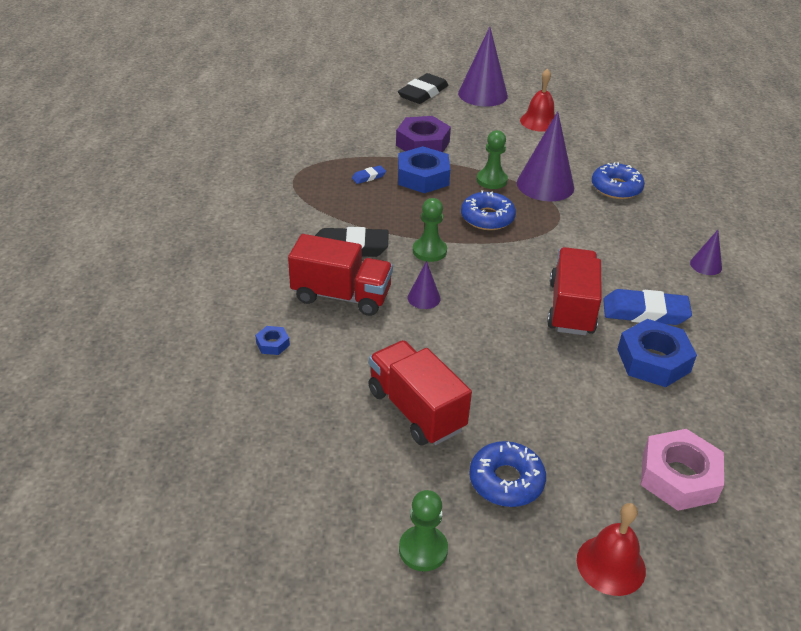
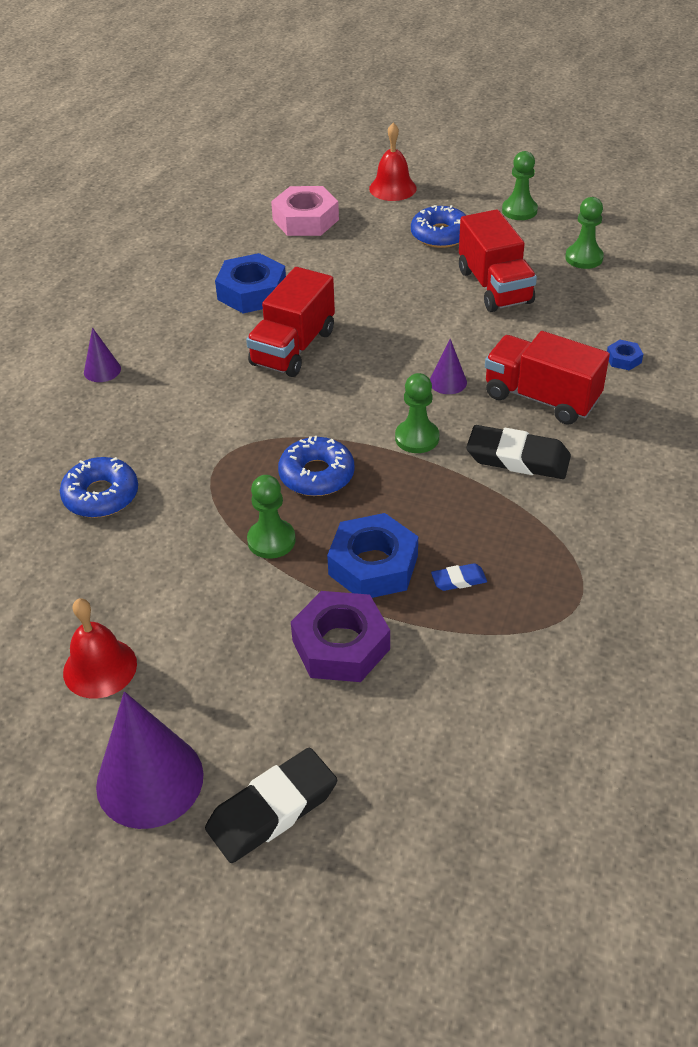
camera: 160 degrees left, 5 degrees up
purple cone [517,111,574,201] -> none
blue eraser [603,289,692,325] -> none
none -> green pawn [565,197,604,269]

